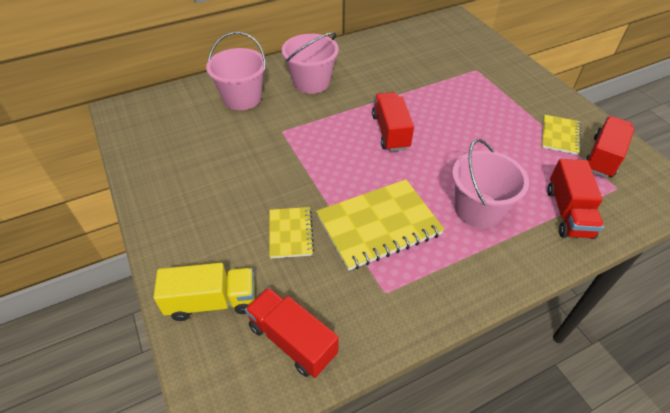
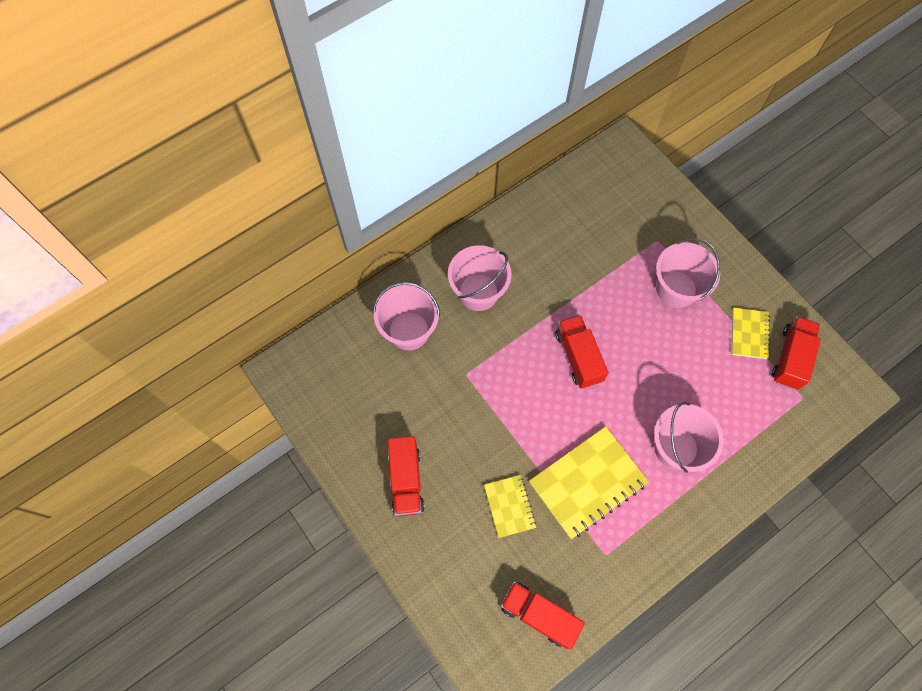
camera: 10 degrees left, 20 degrees up
yellow truck [153,263,255,321] -> none
red truck [547,159,604,239] -> red truck moved to [388,436,425,517]
none -> pink bucket [656,238,720,308]

